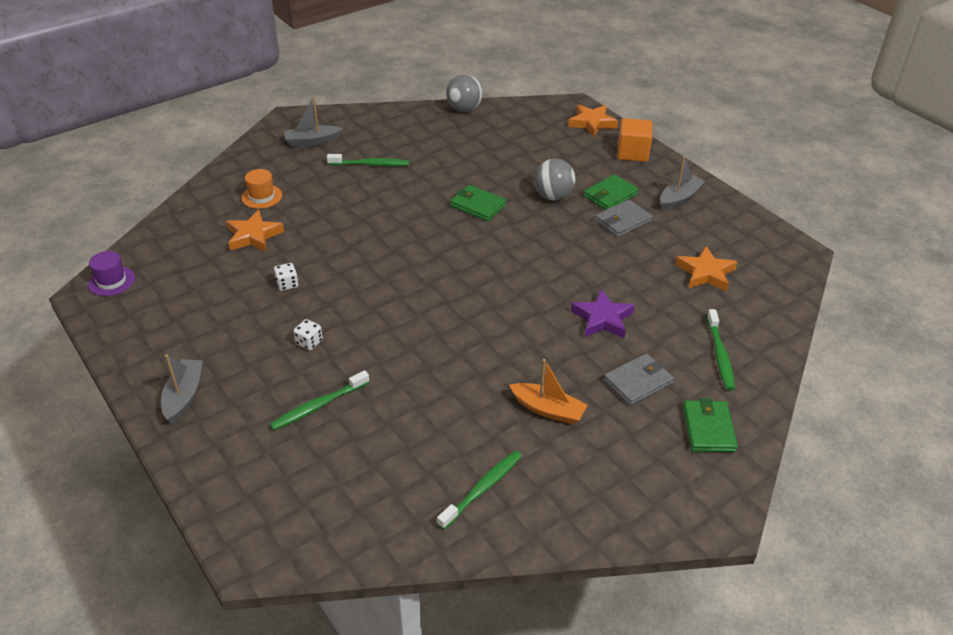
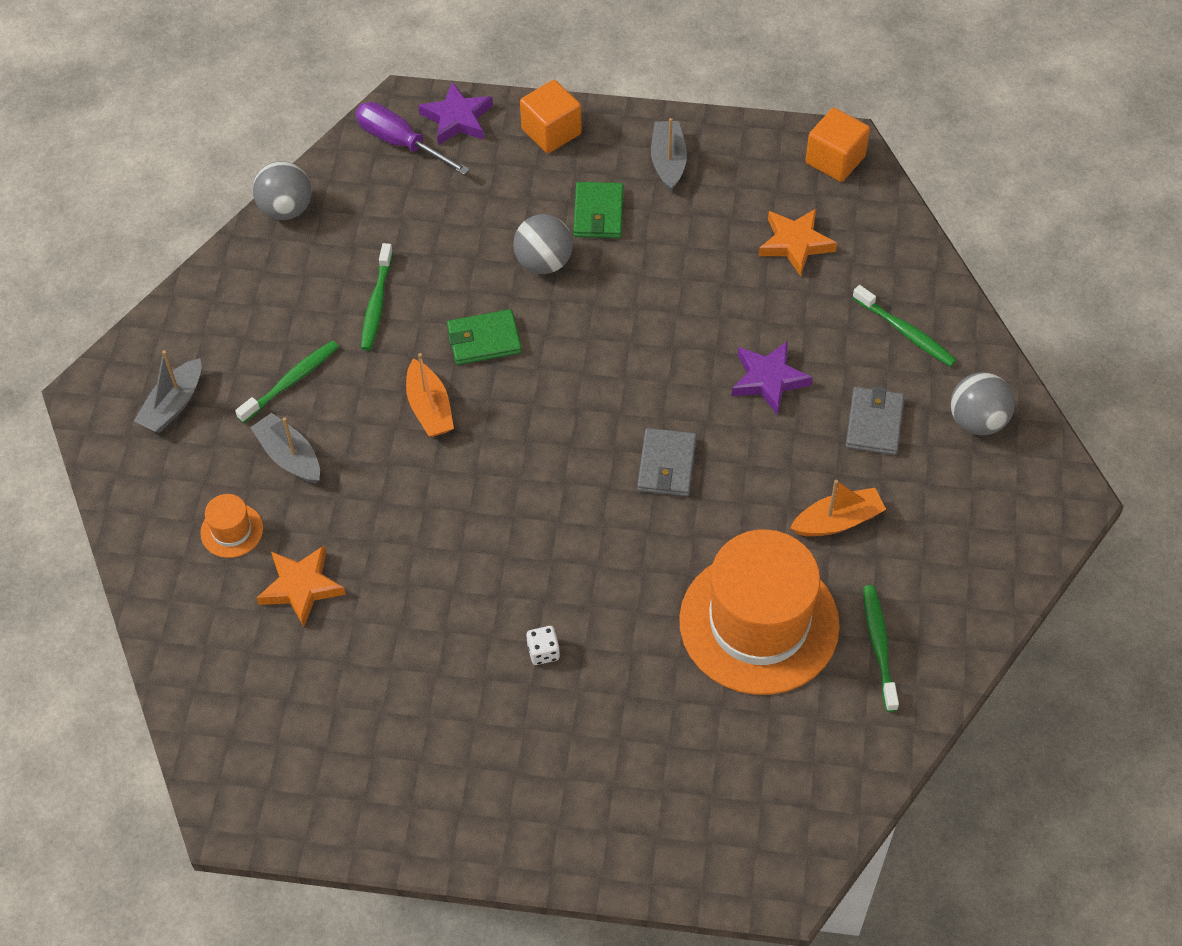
camera: 45 degrees left, 15 degrees up
purple hat [88,251,135,296] -> none
grey boat [161,354,203,423] -> grey boat moved to [250,413,320,484]
green toothbrush [270,370,369,430] -> green toothbrush moved to [361,243,393,350]
white dice [274,263,298,291] -> none
orange star [568,104,618,137] -> purple star [418,81,493,145]
grey wallet [595,200,652,237] -> grey wallet moved to [637,428,697,496]
green wallet [683,398,738,452] -> grey ball [950,372,1015,435]
none -> purple screwdriver [356,102,470,175]
none -> orange boat [406,353,454,437]
none -> orange hat [679,529,840,695]
none -> orange cube [805,108,870,182]

